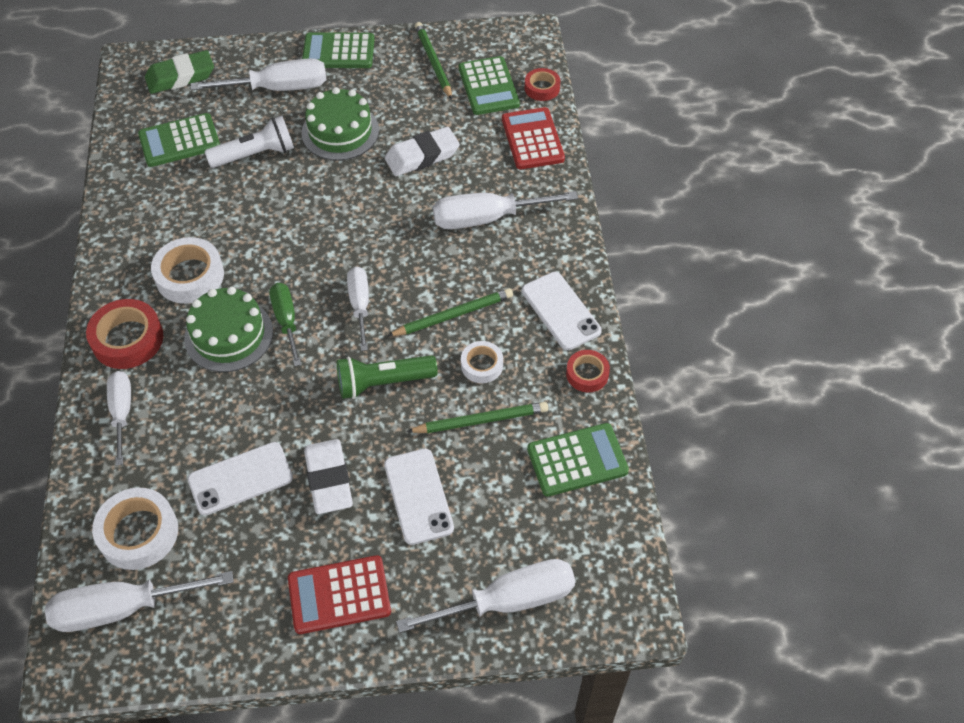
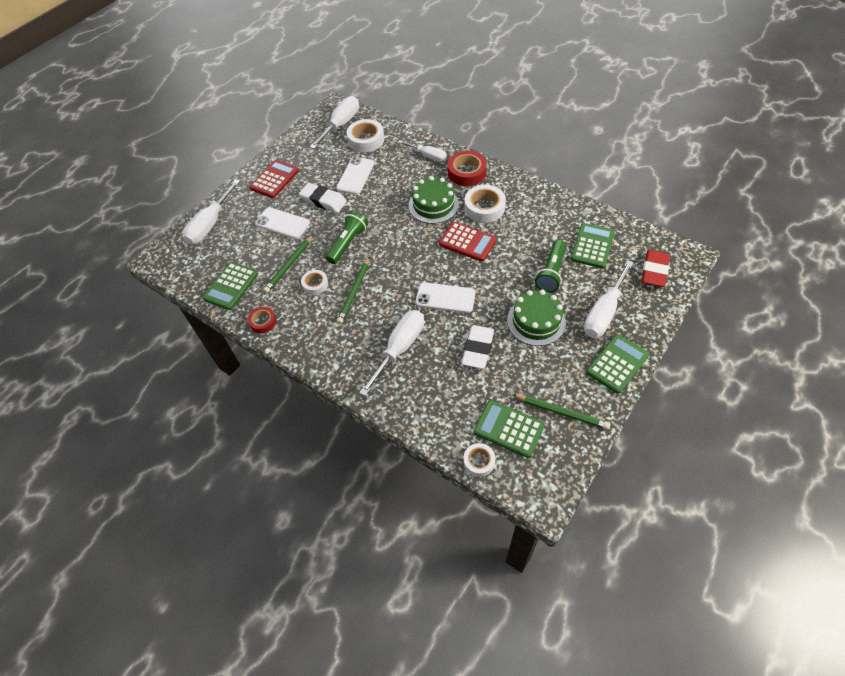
camera: 135 degrees right, 0 degrees up
green eraser [145,50,214,94] -> red eraser [641,250,670,287]
white flashlight [205,116,294,168] -> green flashlight [535,240,566,293]
green screwdriver [269,283,301,366] -> none
white screwdriver [347,267,369,351] -> none
red calculator [502,107,565,169] -> red calculator moved to [439,222,497,262]
white phone [522,272,602,350] -> white phone moved to [415,282,476,313]
red tape [524,68,560,101] -> white tape [463,443,495,477]

